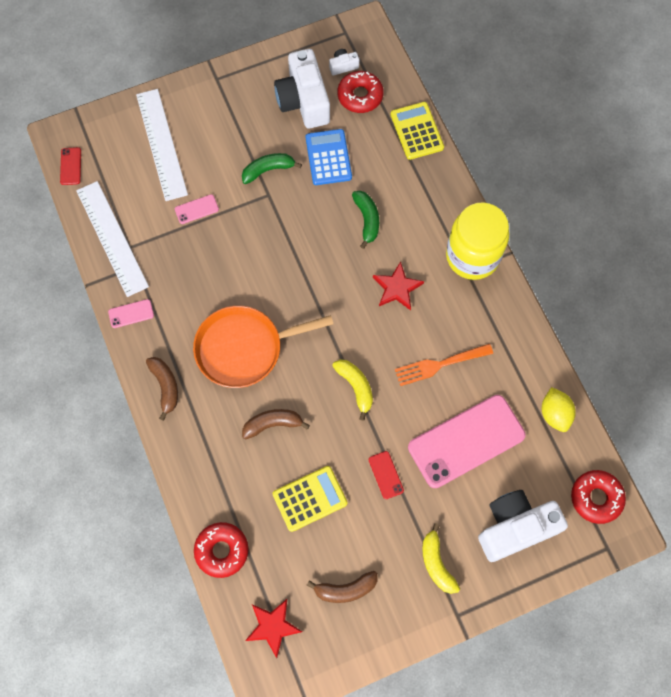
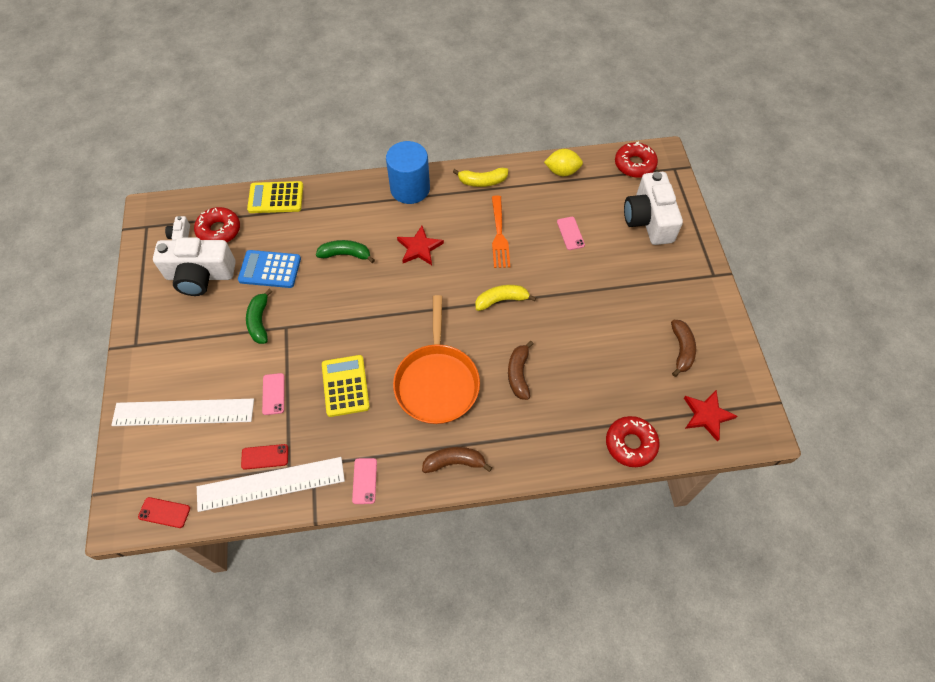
camera: 75 degrees left, 10 degrees down
yellow calculator [273,466,347,532] -> yellow calculator moved to [322,355,370,417]
red phone [369,451,404,499] -> red phone moved to [241,444,288,470]
pink phone [408,395,526,488] -> pink phone [557,217,585,250], size x0.40
yellow banana [422,523,460,594] -> yellow banana moved to [453,168,508,187]
yellow jar [446,202,509,280] -> blue cylinder [386,141,430,204]

